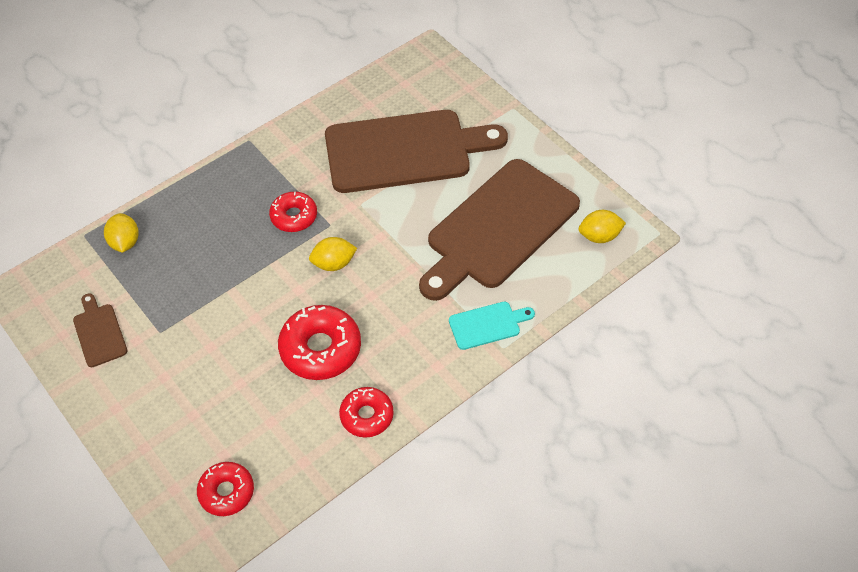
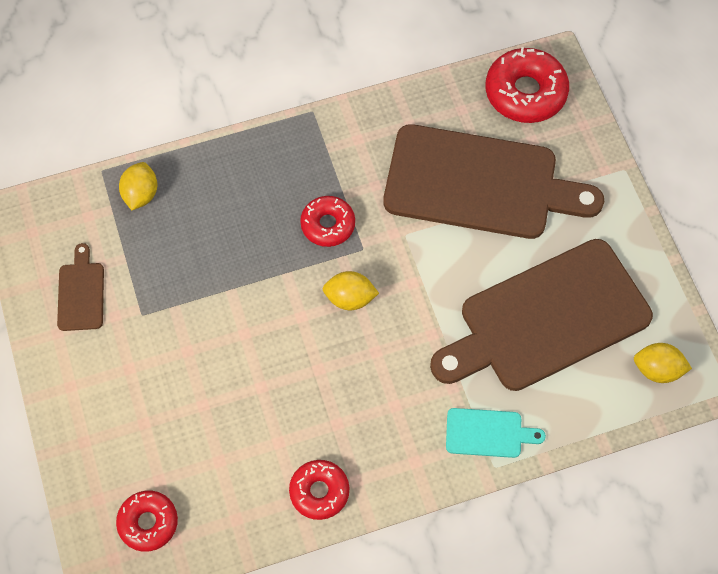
camera: 20 degrees right, 10 degrees up
red donut [278,305,361,380] -> red donut moved to [486,47,569,123]

